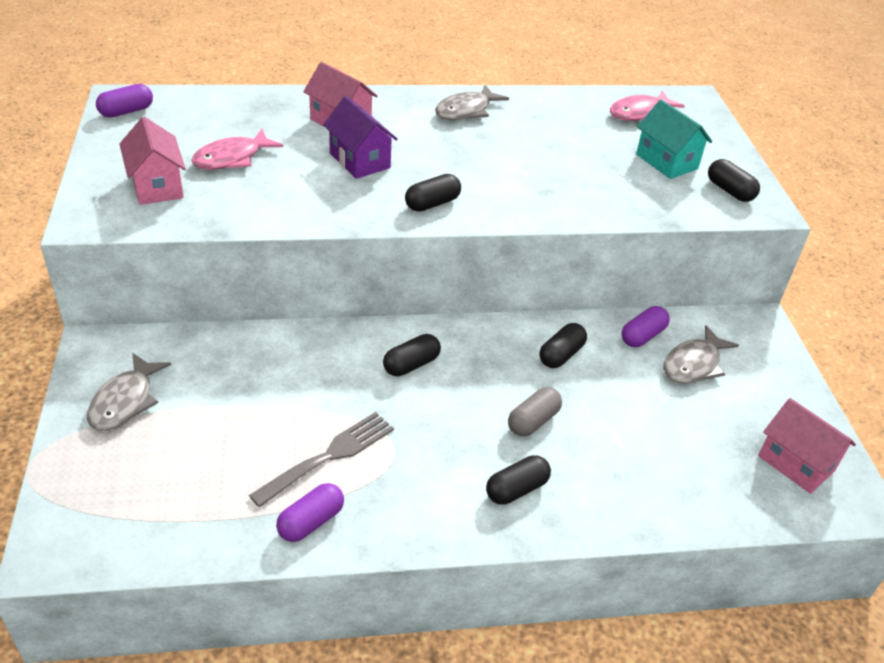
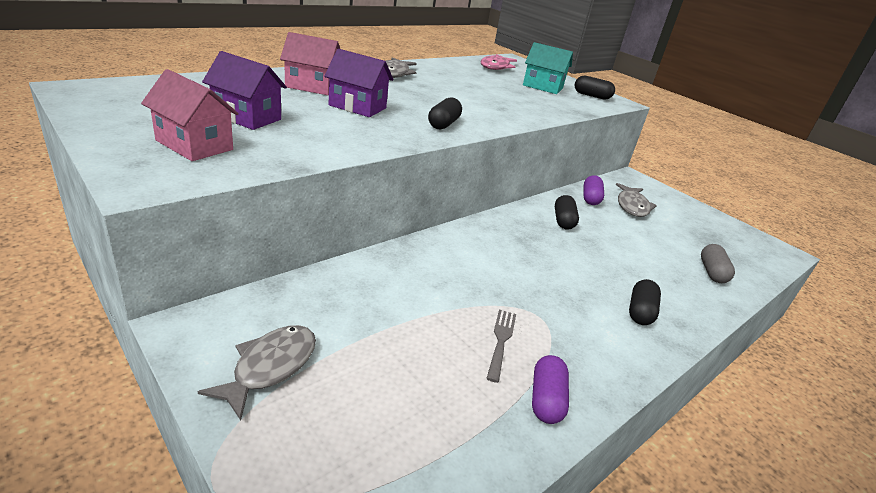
camera: 35 degrees left, 10 degrees down
grey fish [87,353,171,431] -> grey fish turned 135 degrees counterclockwise [198,325,316,421]
purple capsule [96,84,153,118] -> none
pink fish [191,129,283,170] -> purple house [202,51,287,130]
grey fork [249,412,394,507] -> grey fork [486,310,516,383], size x0.66
black capsule [383,334,441,376] -> none
grey capsule [508,387,562,436] -> grey capsule moved to [701,244,735,283]
pink house [758,398,856,494] -> none

